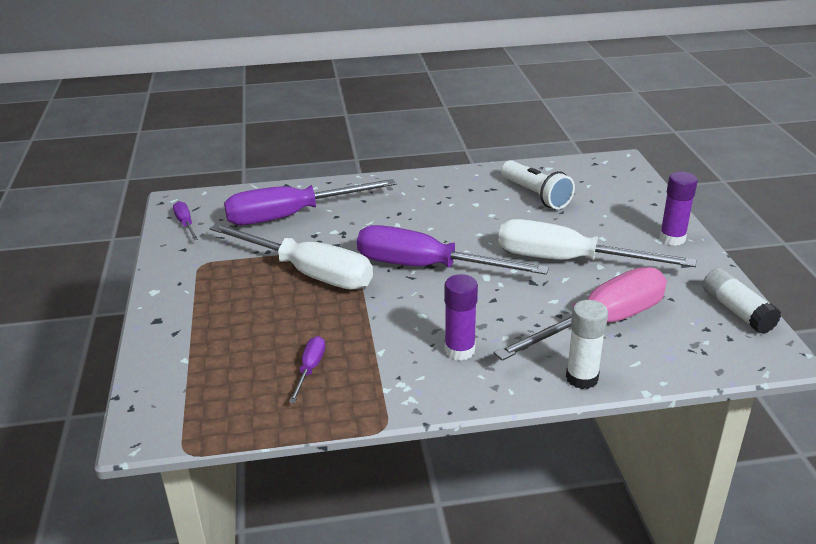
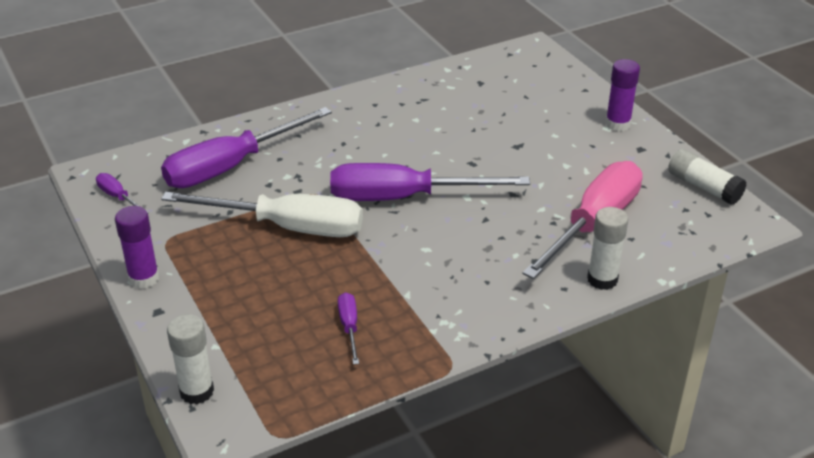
camera: 20 degrees left, 5 degrees up
purple glue stick [444,274,478,361] -> purple glue stick moved to [115,206,159,289]
white screwdriver [498,219,696,267] -> none
white flashlight [501,160,575,209] -> none
none -> white glue stick [167,314,214,404]

